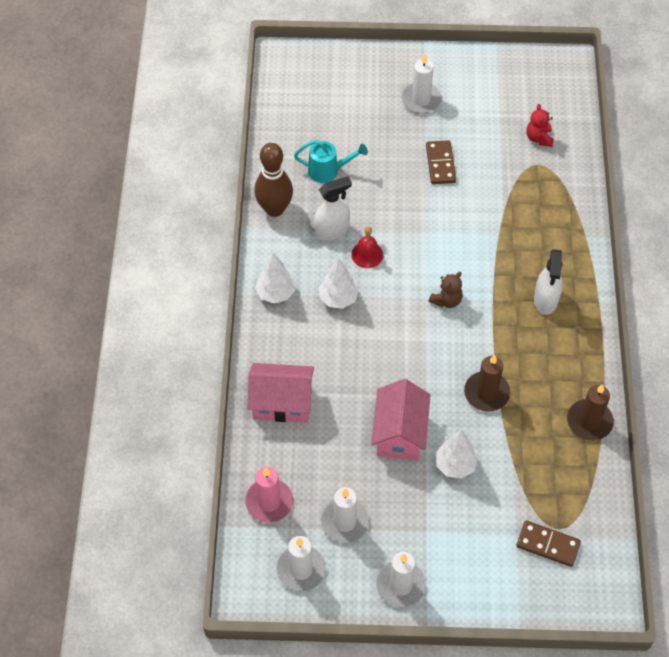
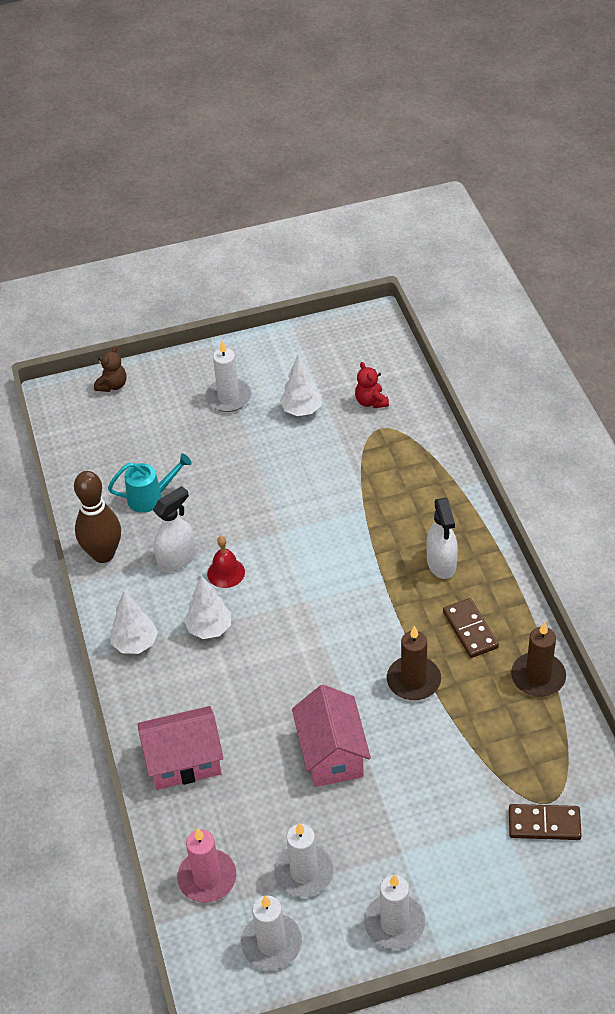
camera: 15 degrees left, 10 degrees down
brown domino [426,140,456,184] -> brown domino moved to [443,598,499,658]
brown teddy bear [429,272,463,308] -> brown teddy bear moved to [94,346,126,392]
white tree [435,430,478,479] -> white tree moved to [280,355,322,416]

